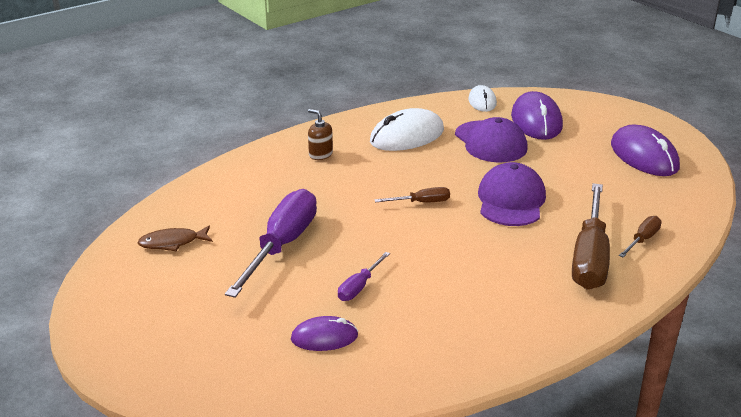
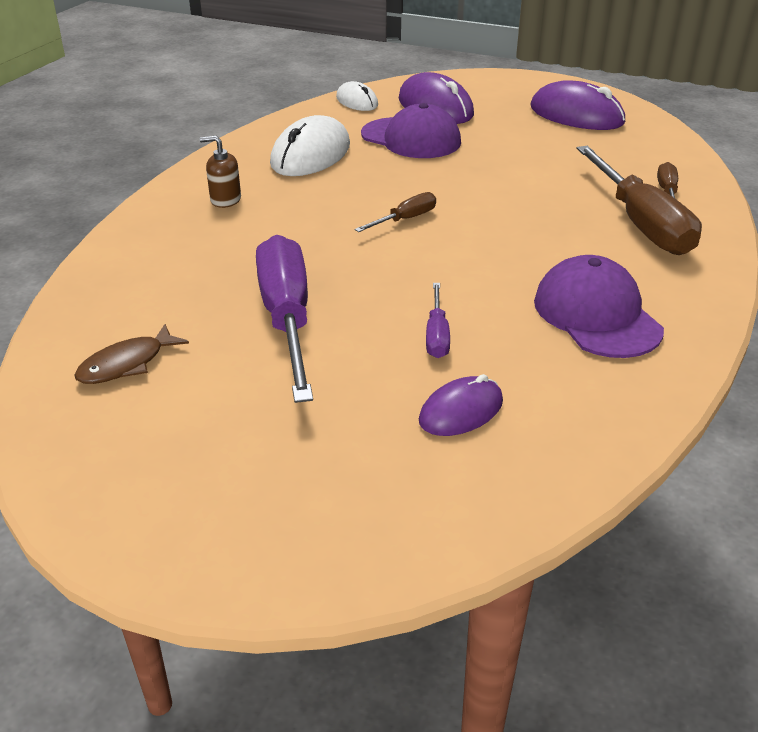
camera: 30 degrees left, 5 degrees up
purple cap [478,162,546,226] -> purple cap moved to [534,255,664,358]

